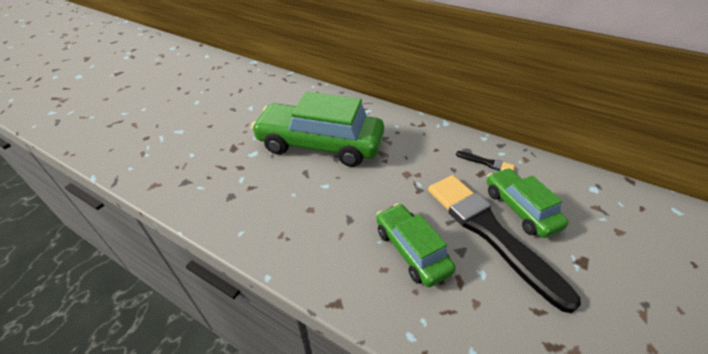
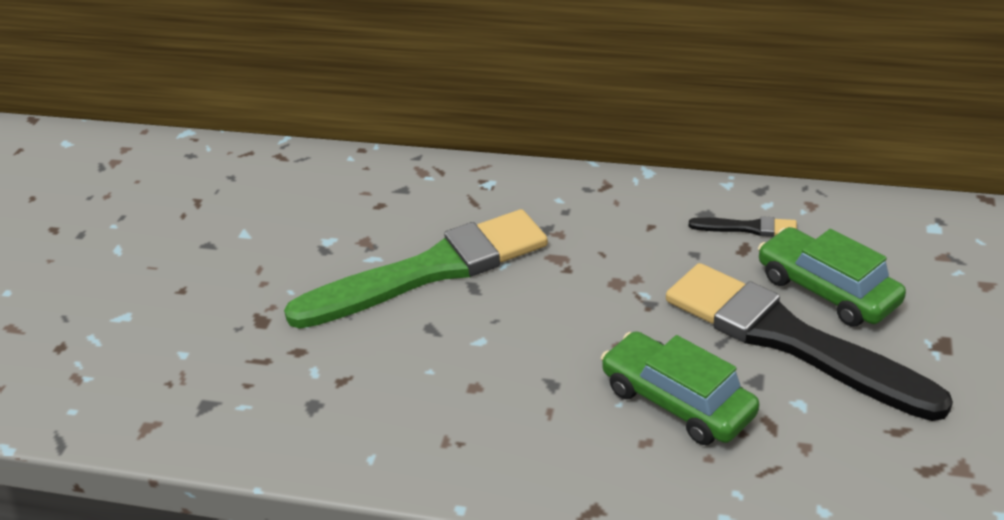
camera: 15 degrees left, 5 degrees down
green car [251,92,384,167] -> green brush [284,209,548,329]

